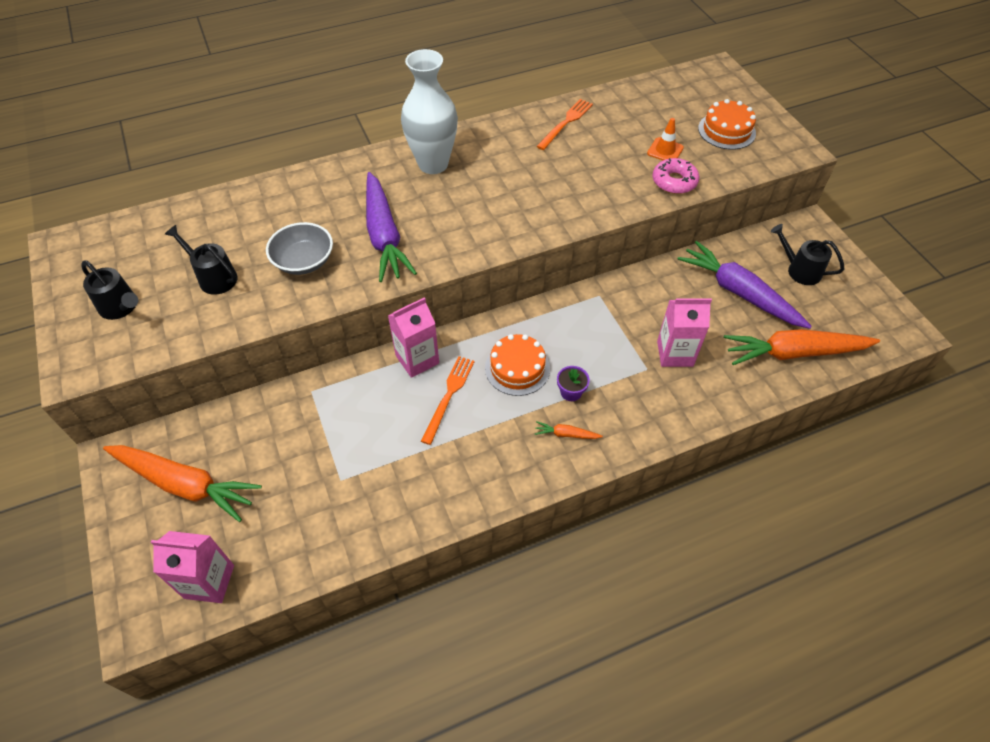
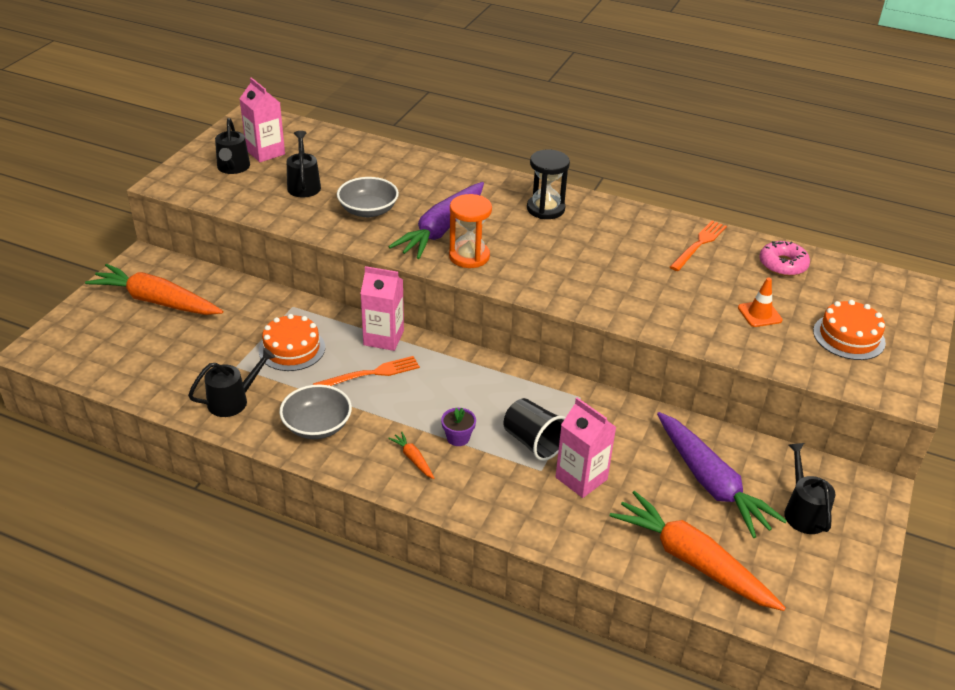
camera: 45 degrees right, 15 degrees down
orange carrot [103,445,262,522] -> orange carrot turned 135 degrees clockwise [85,264,223,315]
pink carton [151,531,234,603] -> pink carton moved to [239,77,285,162]
white vase [401,49,458,174] -> black hourglass [527,150,570,219]
orange cake [485,334,550,396] -> orange cake moved to [259,314,325,371]
orange fork [536,99,593,150] -> orange fork turned 45 degrees counterclockwise [670,220,727,271]
pink donut [652,158,699,194] -> pink donut moved to [759,241,810,276]
purple carrot [677,241,812,329] -> purple carrot turned 150 degrees clockwise [657,412,787,538]
none -> black watering can [188,348,275,417]
none -> grey bowl [279,385,352,439]
none -> orange hourglass [449,194,492,268]
none -> black cup [503,398,566,461]

